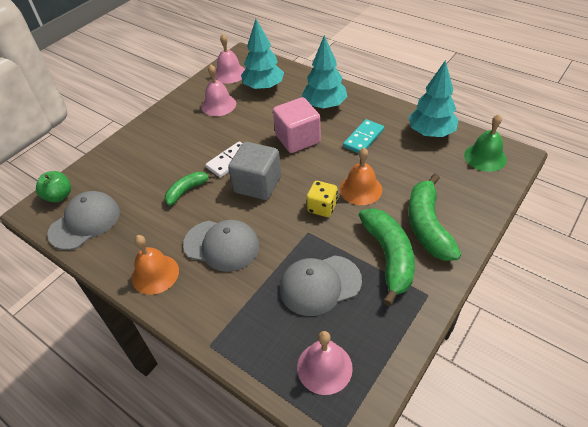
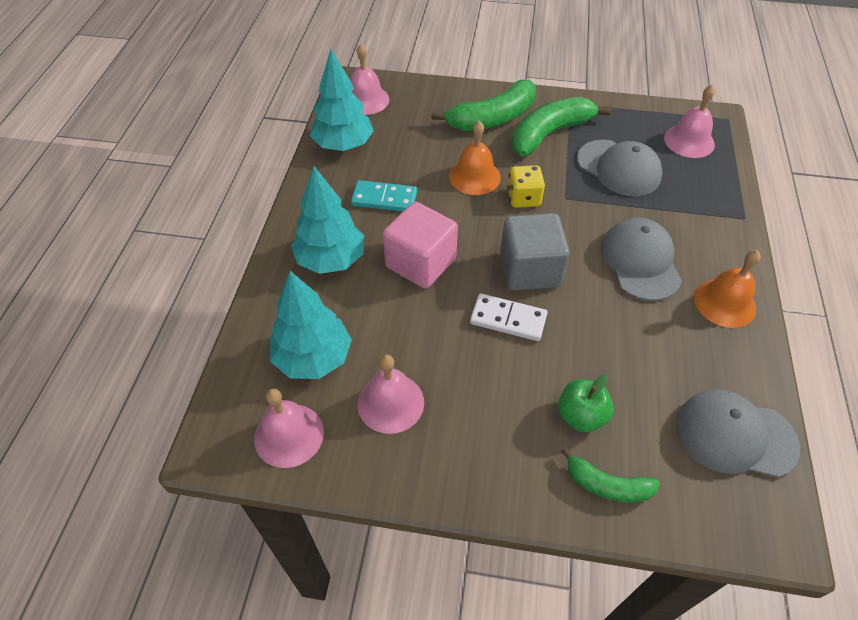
camera: 120 degrees left, 5 degrees up
green apple [36,171,71,202] -> green apple moved to [558,374,614,432]
green banana [165,172,215,206] -> green banana moved to [561,447,660,502]
green bell [464,114,507,172] -> pink bell [350,44,389,115]

